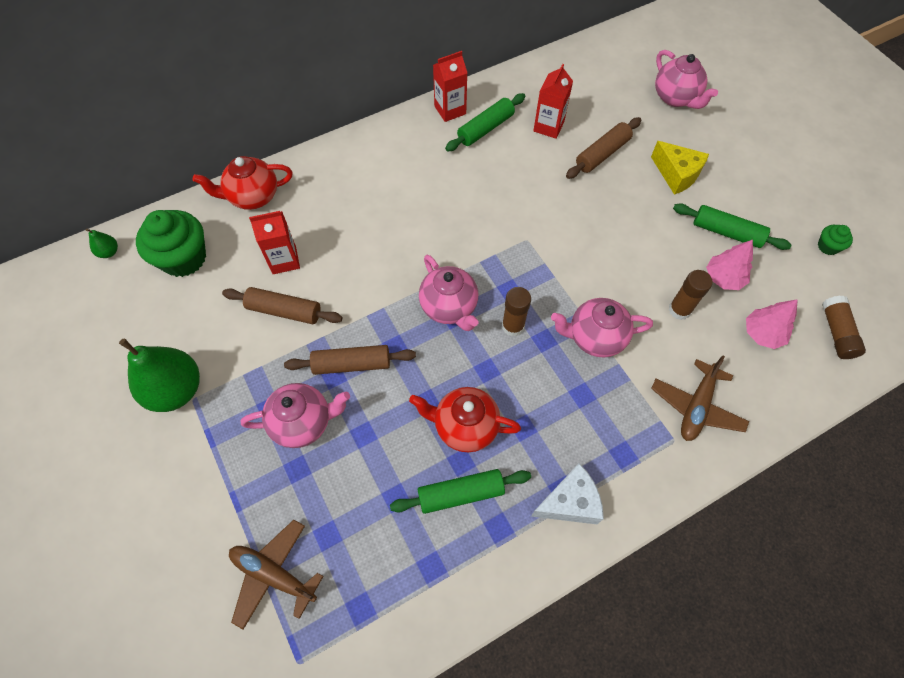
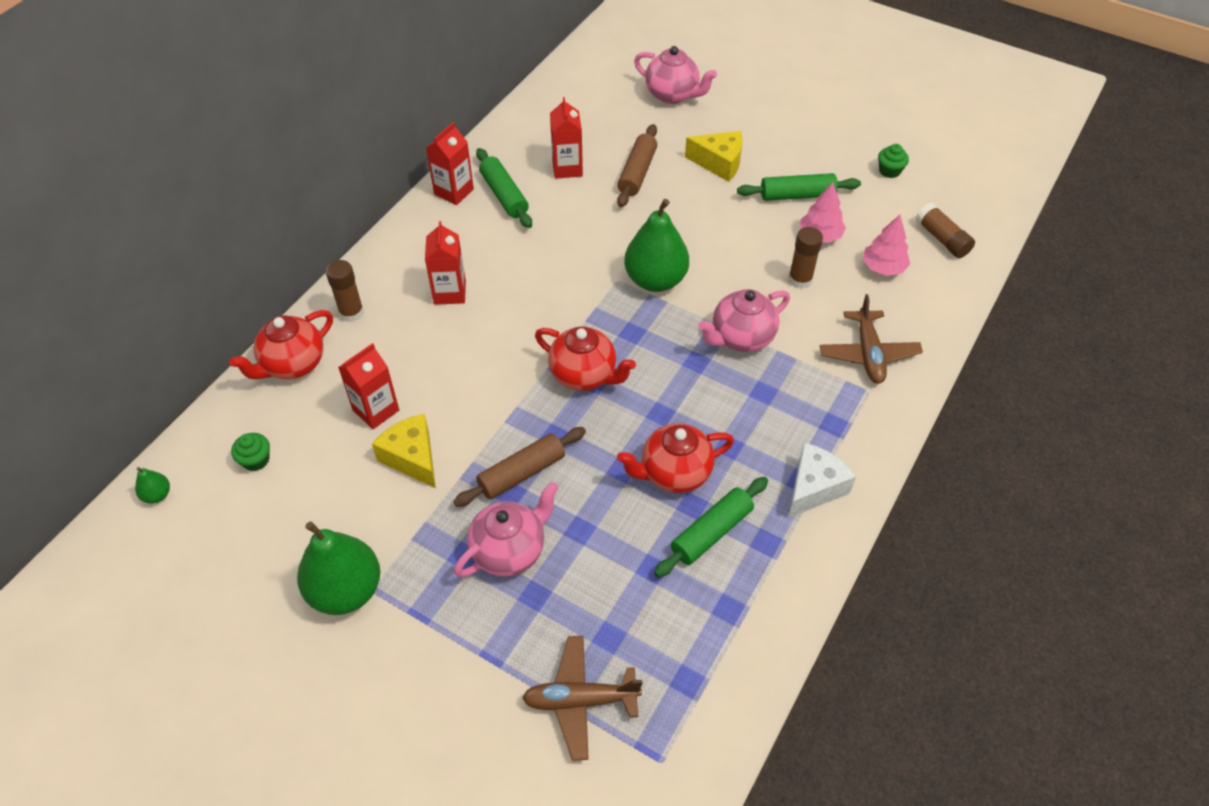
camera: 30 degrees left, 10 degrees down
green cupcake [136,210,206,277] -> green cupcake [231,433,270,471], size x0.47
brown rolling pin [222,287,342,324] -> yellow cheese [372,414,436,488]
pink teapot [419,255,478,331] -> red teapot [535,326,636,391]
green rolling pin [445,93,526,151] -> green rolling pin turned 45 degrees counterclockwise [476,148,532,228]
brown glue stick [502,287,531,336] -> brown glue stick moved to [326,260,364,322]
none -> red carton [425,221,466,305]
none -> green pear [624,199,689,292]

